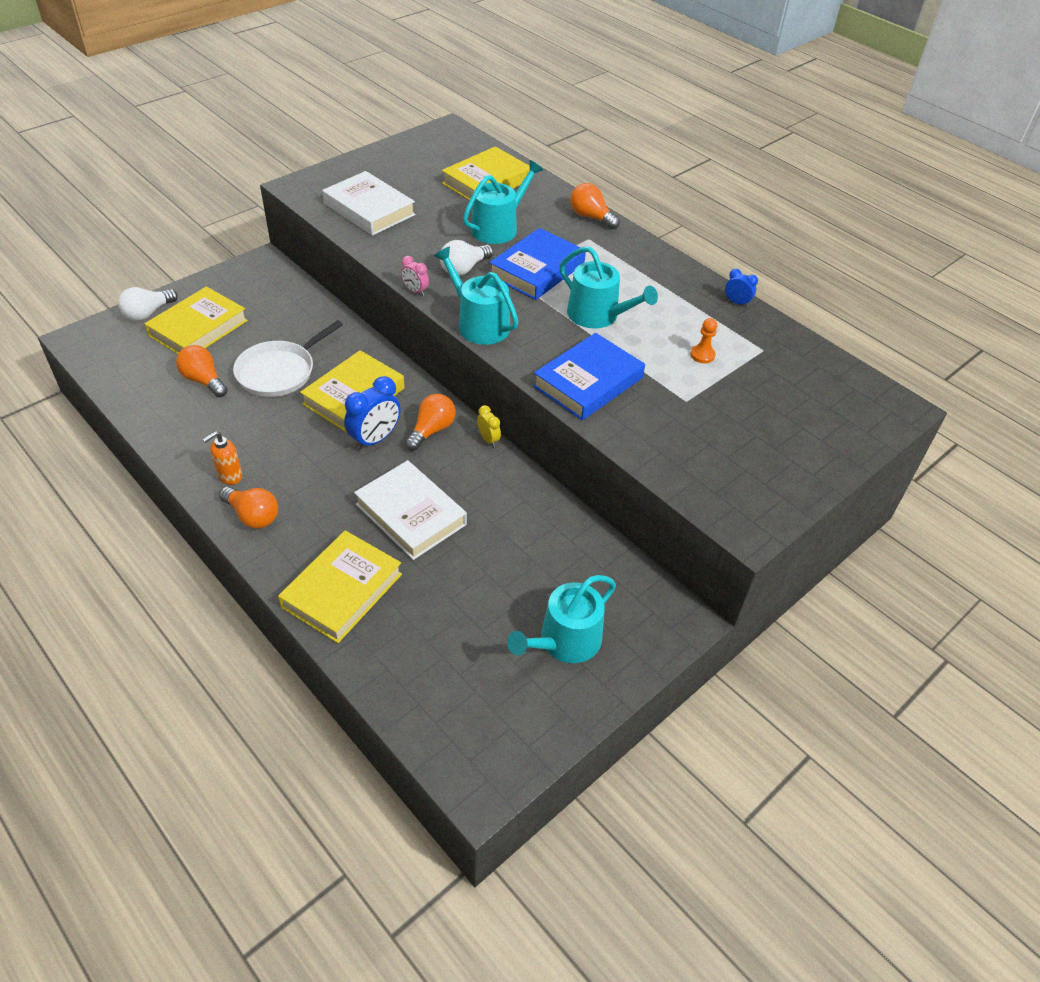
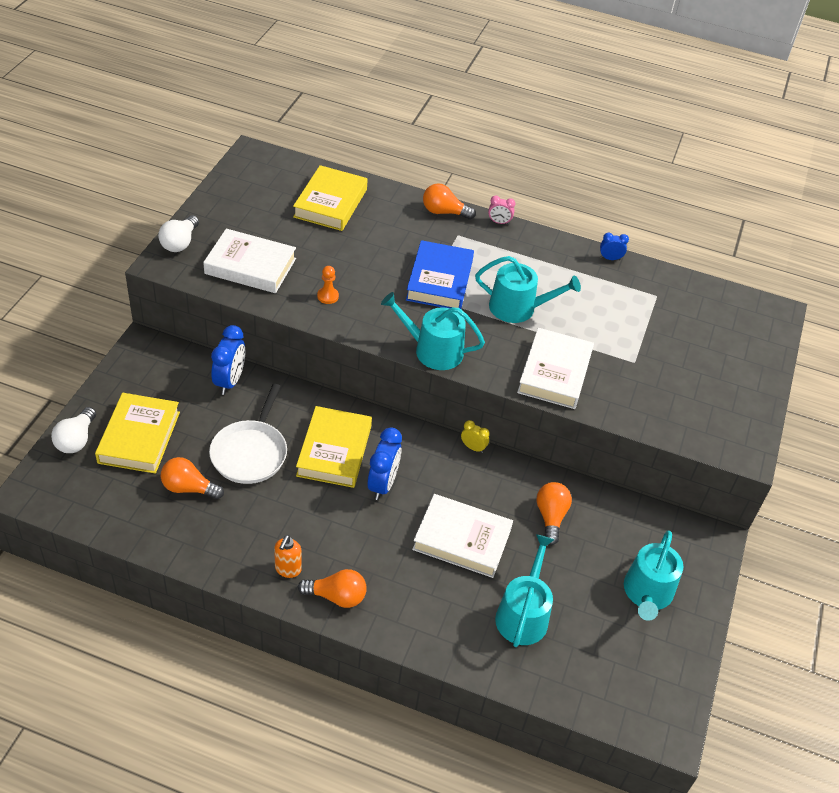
camera: 30 degrees left, 0 degrees up
yellow book [278,530,402,643] -> none
pink clock [401,256,429,296] -> pink clock moved to [488,195,515,225]
orange light bulb [405,394,455,451] -> orange light bulb moved to [536,482,572,545]
white light bulb [440,240,493,276] -> white light bulb moved to [158,215,199,252]
turquoise watering can [463,160,543,244] -> turquoise watering can moved to [495,534,554,647]
blue book [533,333,645,420] -> white book [517,328,594,409]
orange pawn [690,318,717,363] -> orange pawn moved to [317,266,339,304]
none -> blue clock [211,325,245,395]

